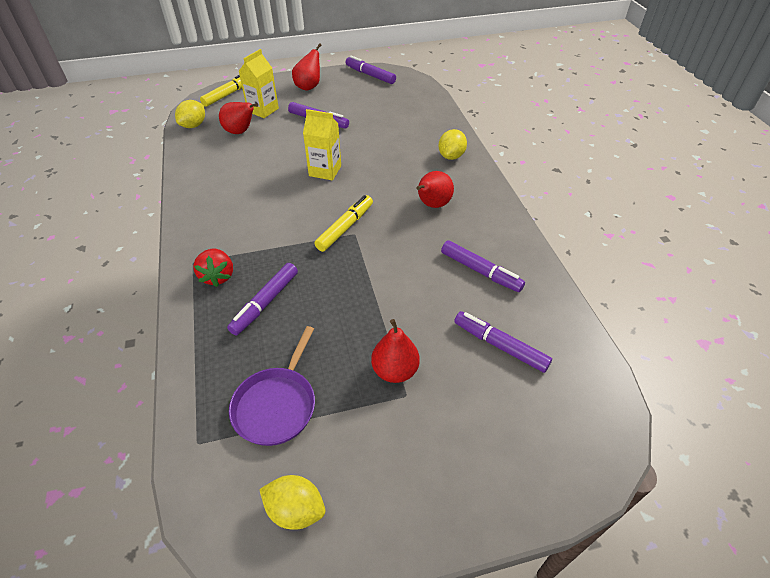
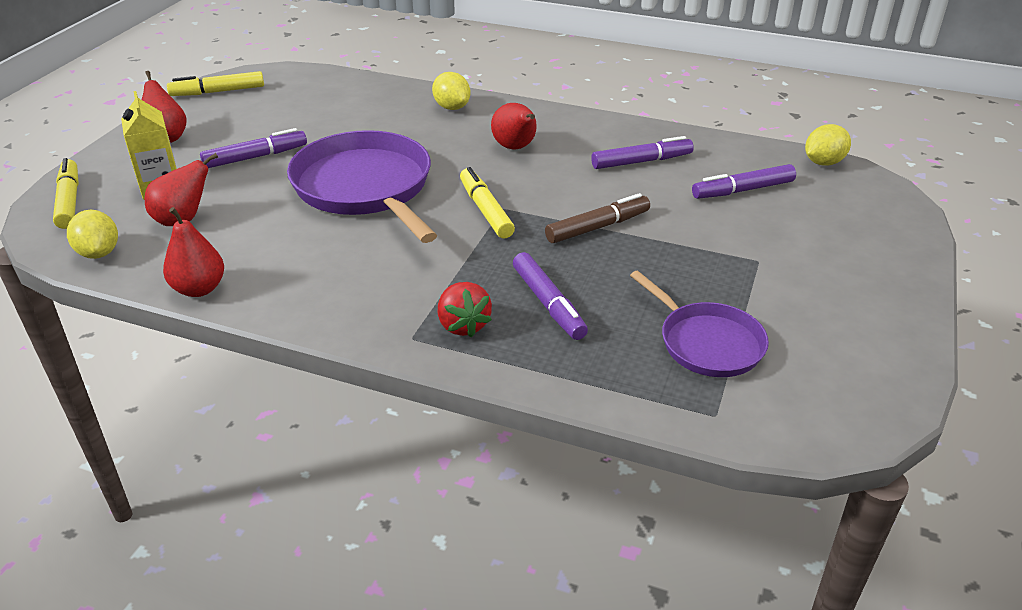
camera: 55 degrees left, 10 degrees down
red strawberry [193,249,233,287] -> red strawberry turned 45 degrees clockwise [438,282,492,338]
yellow lemon [259,475,325,530] -> yellow lemon moved to [805,124,851,166]
yellow carton [303,109,341,180] -> purple pan [287,130,437,243]
purple marker [346,56,396,84] -> yellow marker [167,71,264,96]
red pear [371,319,420,383] -> red pear moved to [163,207,224,297]
none -> brown marker [545,193,650,243]

